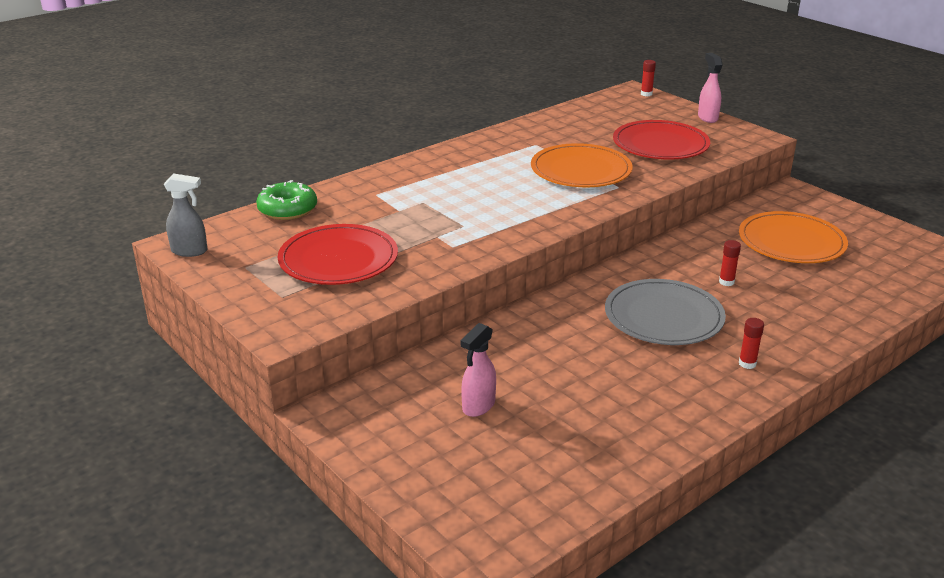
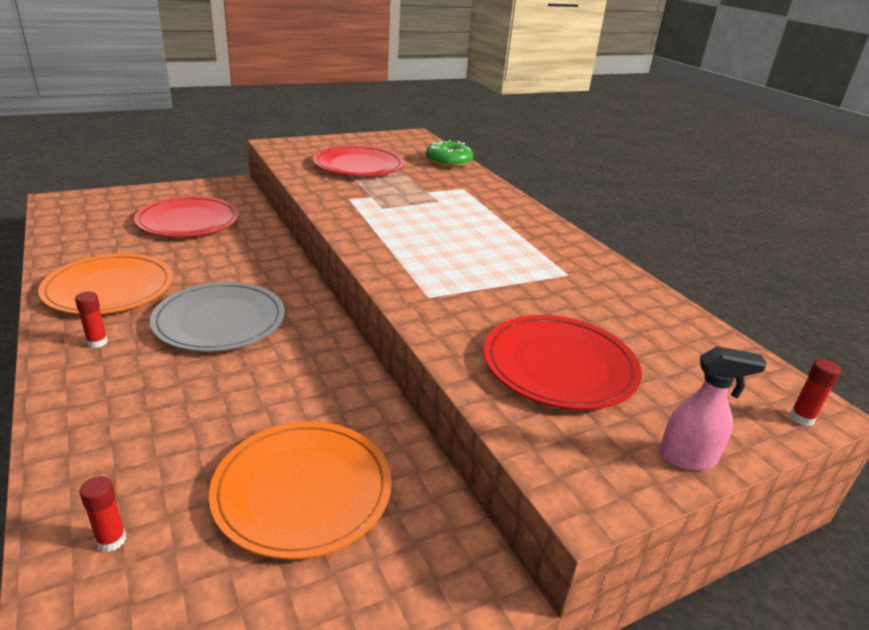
camera: 100 degrees right, 0 degrees up
grey spray bottle [164,173,207,257] -> none
pink spray bottle [460,323,496,417] -> red plate [134,196,239,237]
orange plate [531,143,633,187] -> orange plate moved to [38,254,173,314]
red glue stick [719,240,741,286] -> red glue stick moved to [80,476,126,552]

